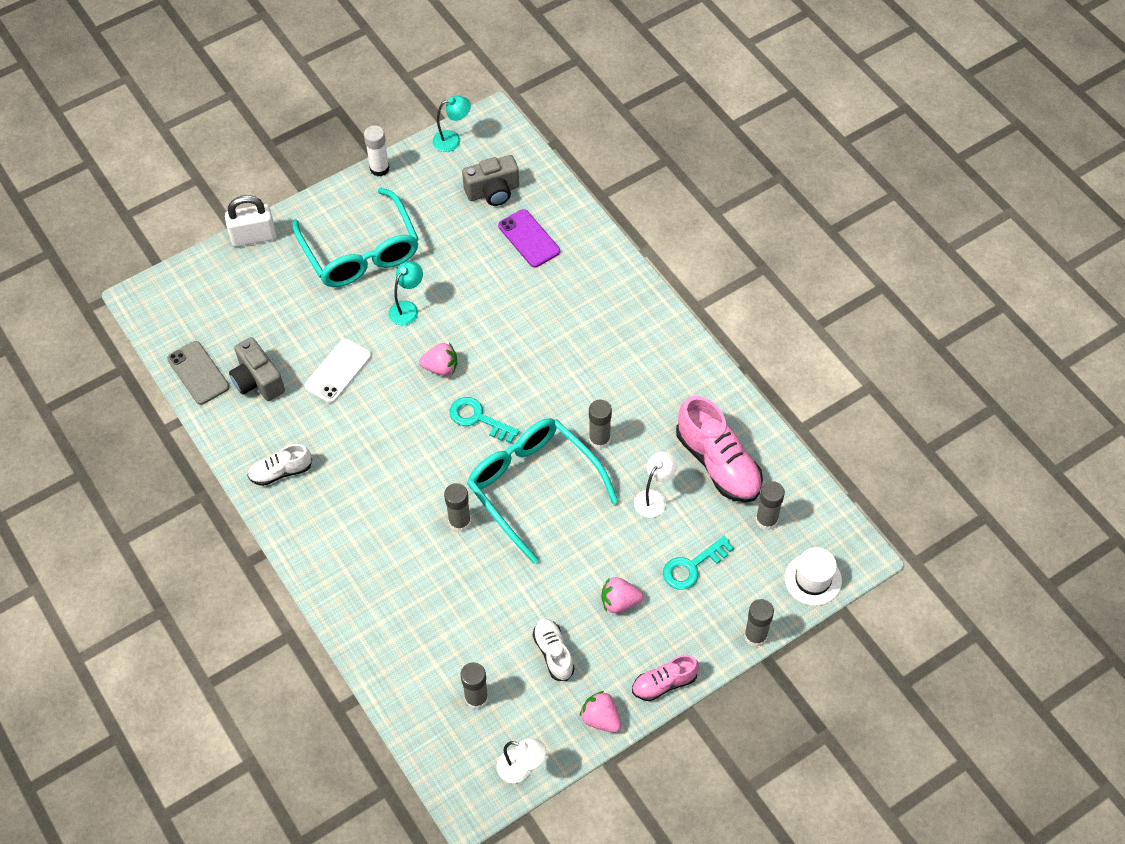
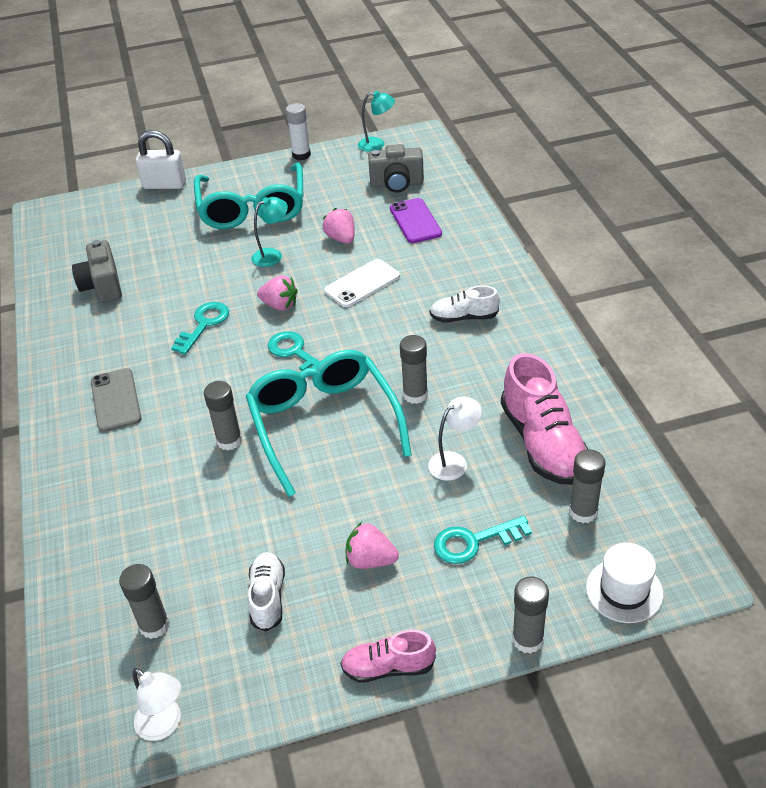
camera: 20 degrees right, 15 degrees down
grey phone [167,341,229,405] -> grey phone moved to [91,368,141,432]
white shoe [247,444,312,486] -> white shoe moved to [430,286,500,323]
white phone [305,339,371,403] -> white phone moved to [324,259,400,307]
pink strawberry [580,691,621,733] -> pink strawberry moved to [323,208,355,244]
none -> turquoise key [171,302,229,355]

